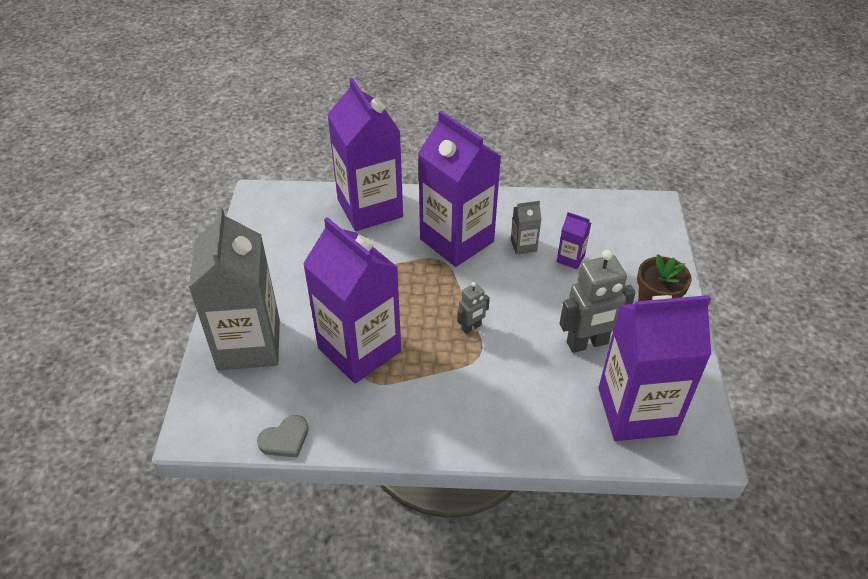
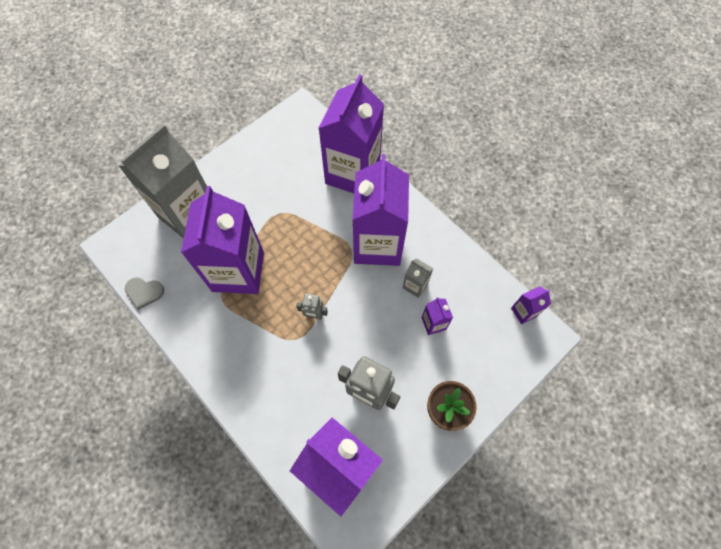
camera: 45 degrees right, 20 degrees up
none -> purple carton [511,286,551,324]

